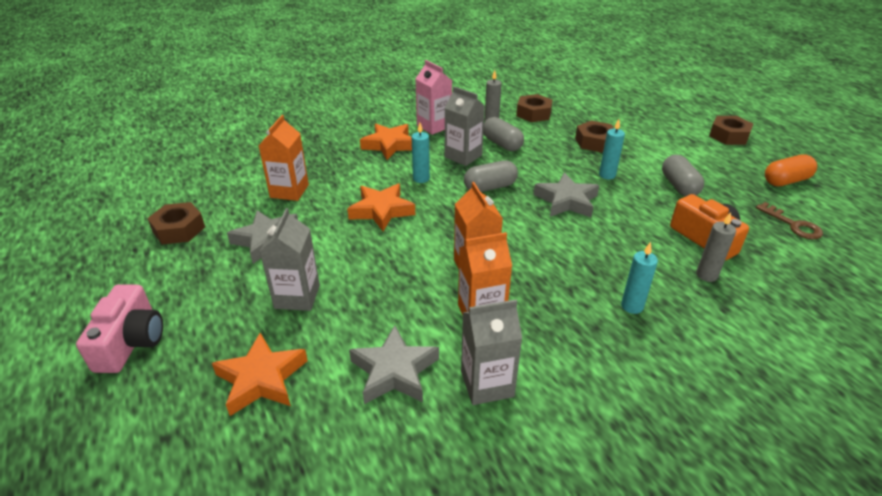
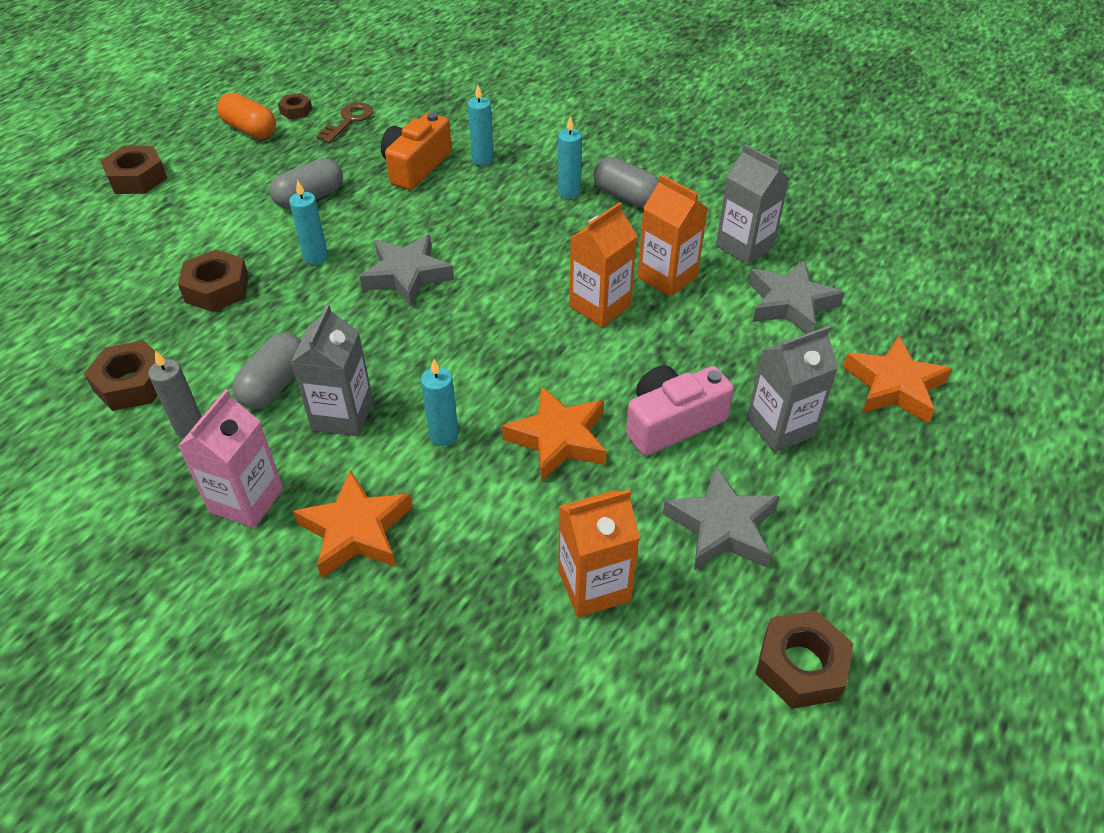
camera: 120 degrees left, 10 degrees up
pink camera [76,284,163,373] -> pink camera moved to [626,365,734,456]
grey capsule [464,160,518,192] -> grey capsule moved to [593,157,659,208]
grey candle [696,212,736,282] -> turquoise candle [468,85,494,165]
none -> brown nut [278,93,312,120]

